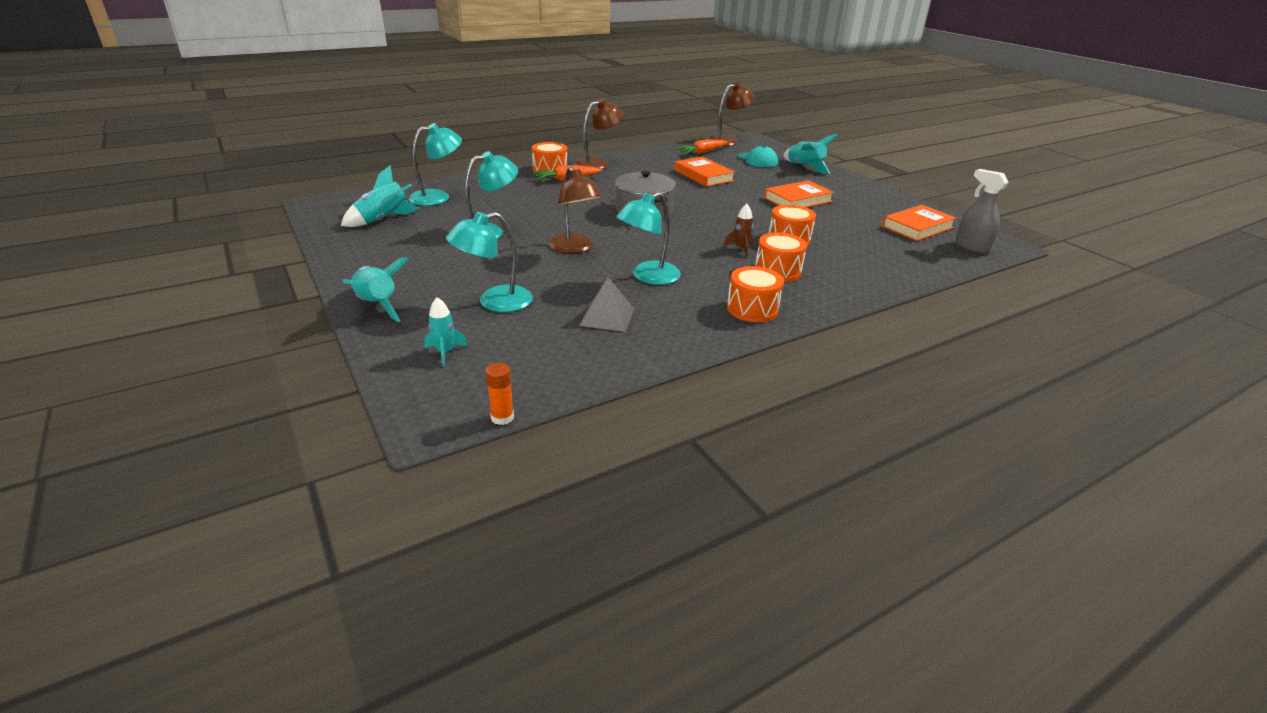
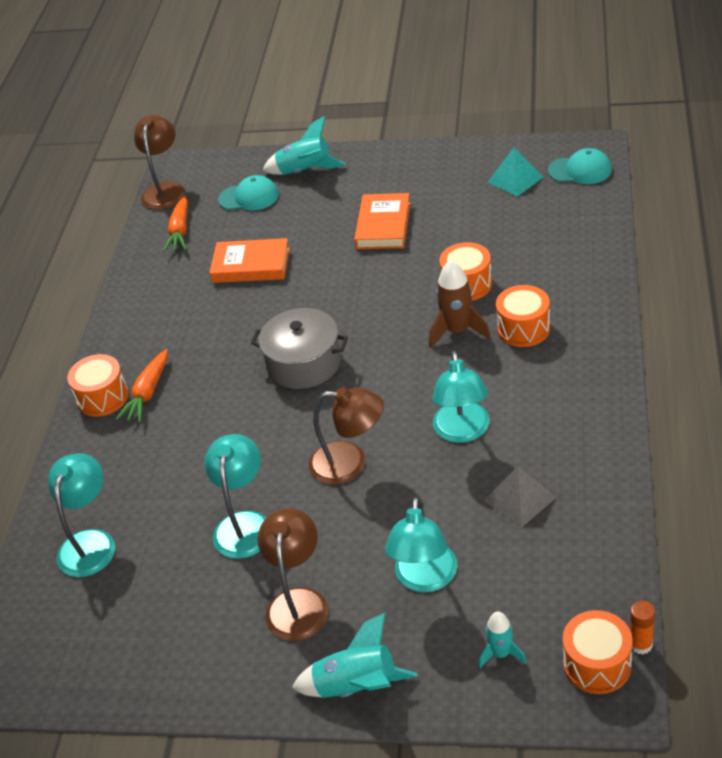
camera: 45 degrees left, 10 degrees up
turquoise rocket [341,165,419,227] -> none
brown lamp [574,98,623,169] -> brown lamp moved to [257,508,329,641]
brown rocket [723,204,753,257] -> brown rocket [429,260,491,348], size x1.64
orange drum [727,266,784,322] -> orange drum moved to [563,610,633,694]
orange book [882,205,956,241] -> turquoise pyramid [488,148,543,197]
grey spray bottle [955,169,1009,253] -> turquoise cap [548,148,612,184]

